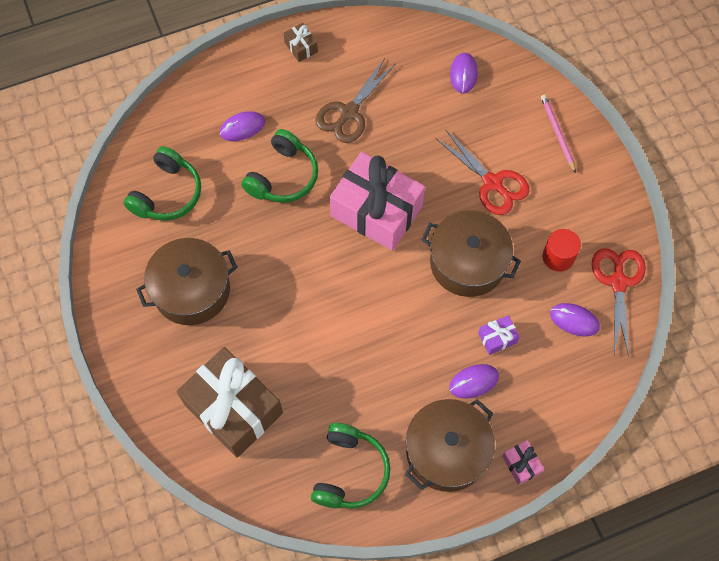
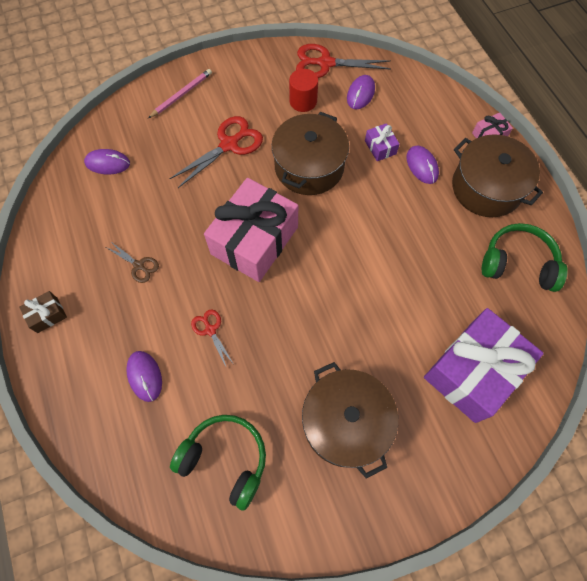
camera: 90 degrees left, 0 degrees up
brown gift [176,347,283,457] -> purple gift [424,308,544,423]
green headphones [241,129,318,203] -> red scissors [191,309,233,366]
brown scissors [315,58,396,143] -> brown scissors [106,241,159,283], size x0.54
pink pencil [541,95,576,173] -> pink pencil turned 150 degrees clockwise [148,69,212,118]

